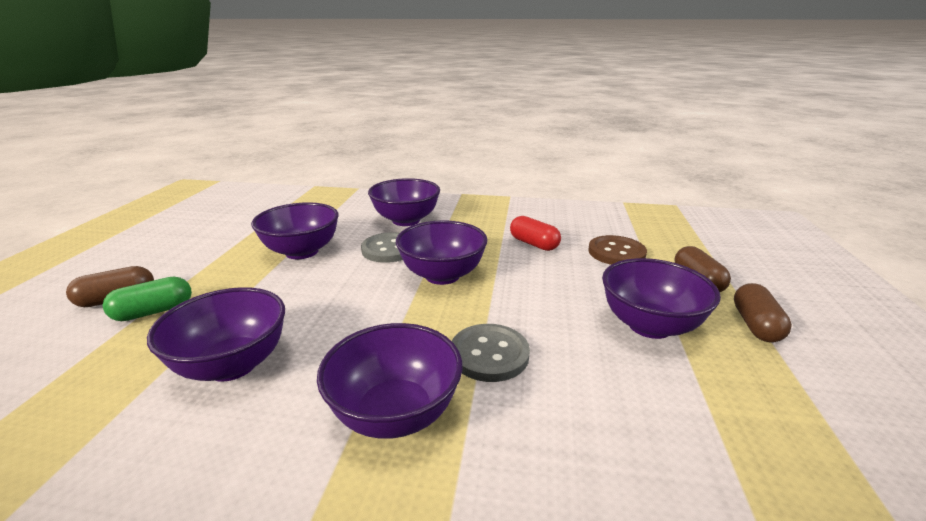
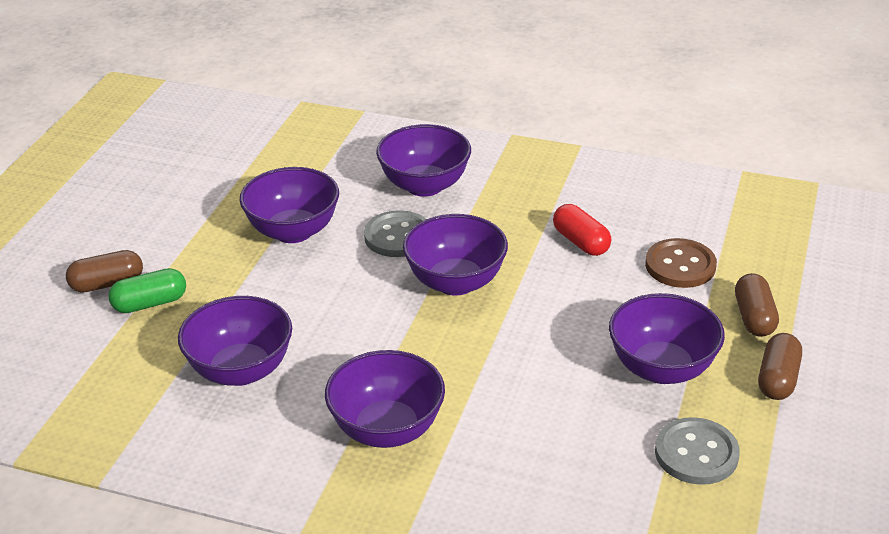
camera: 10 degrees right, 10 degrees up
grey button [452,324,530,382] -> grey button moved to [655,417,740,485]

